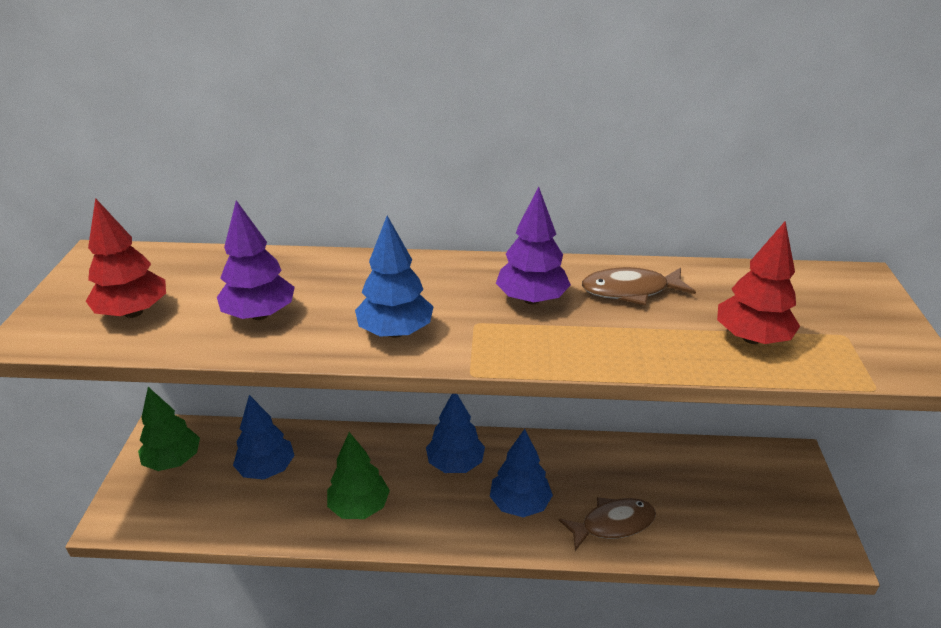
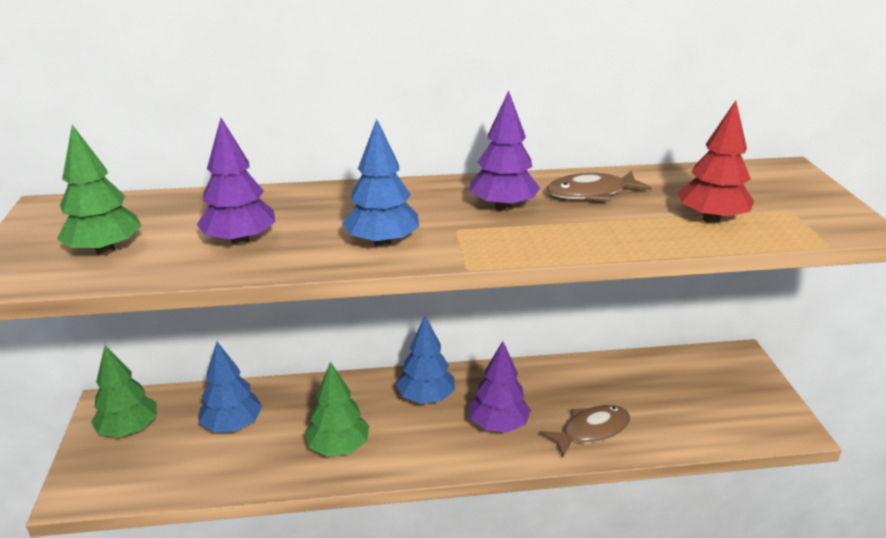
camera: 10 degrees left, 5 degrees down
red tree [86,198,166,318] -> green tree [57,125,142,255]
blue tree [490,429,553,517] -> purple tree [469,341,531,433]

